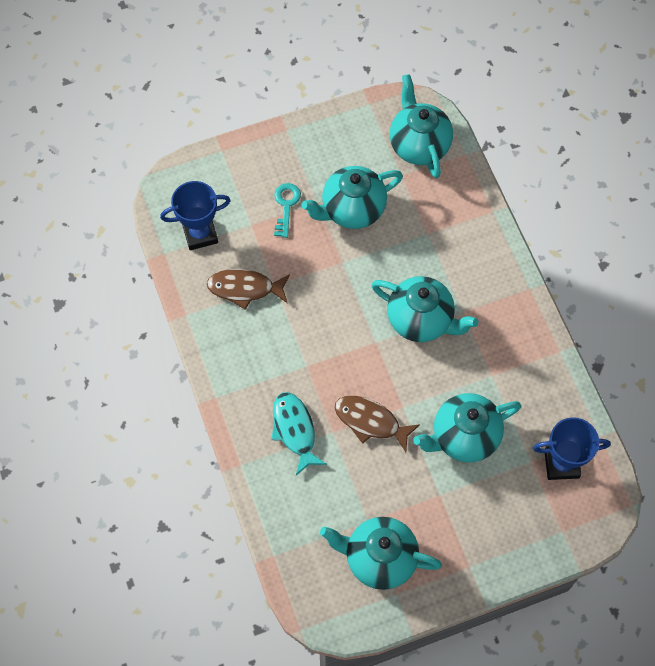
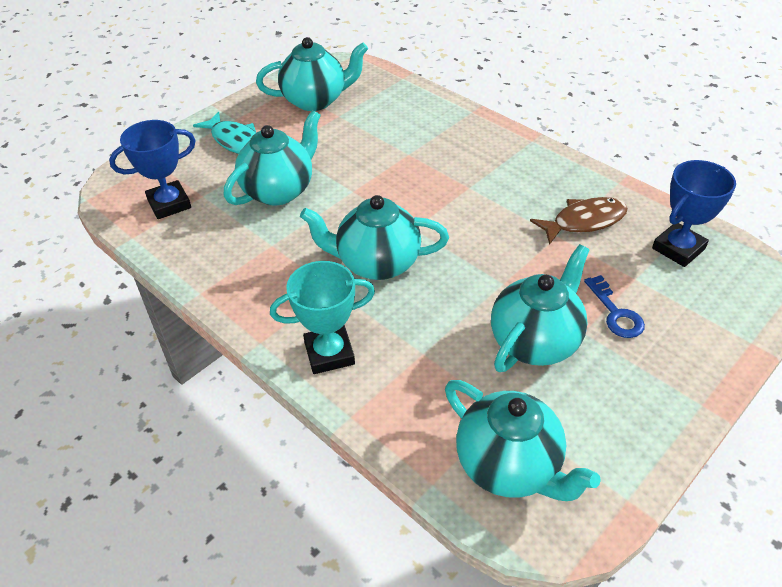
camera: 155 degrees right, 20 degrees down
turquoise fish [271,392,327,475] -> turquoise fish moved to [193,111,257,154]
turquoise key [274,183,301,238] -> blue key [584,275,645,338]
brown fish [335,396,420,452] -> none
none -> turquoise trophy [270,261,375,374]

